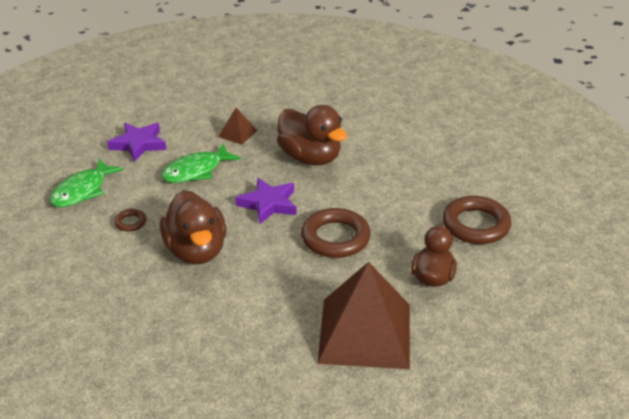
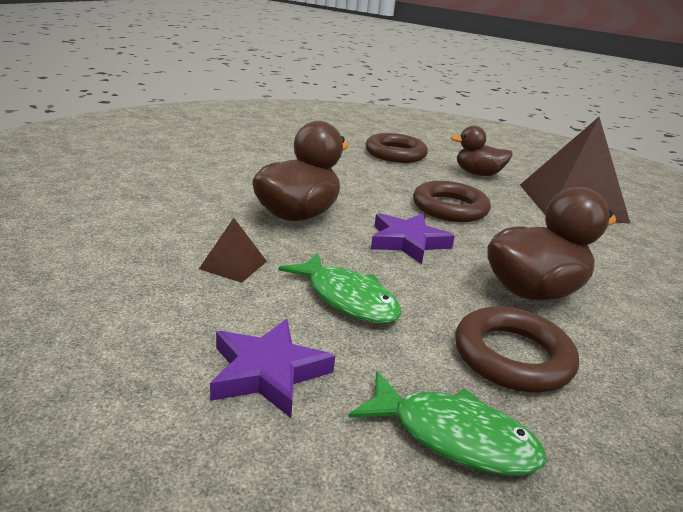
camera: 100 degrees left, 10 degrees down
brown ring [114,209,146,232] -> brown ring [455,306,579,393], size x2.13

